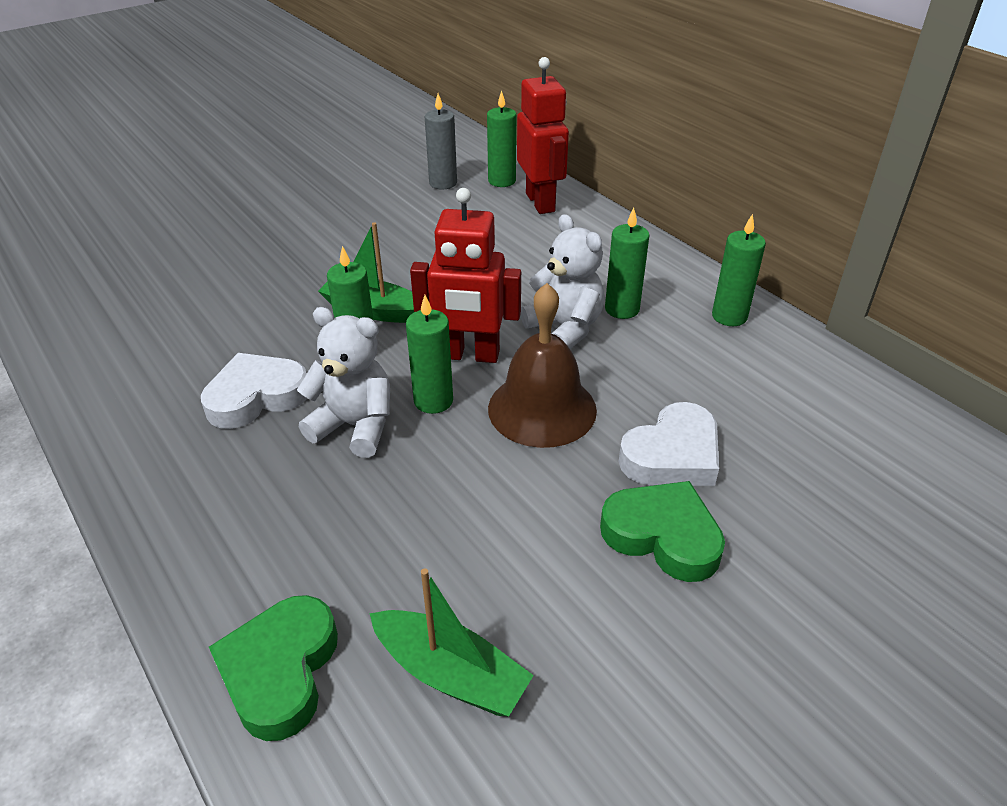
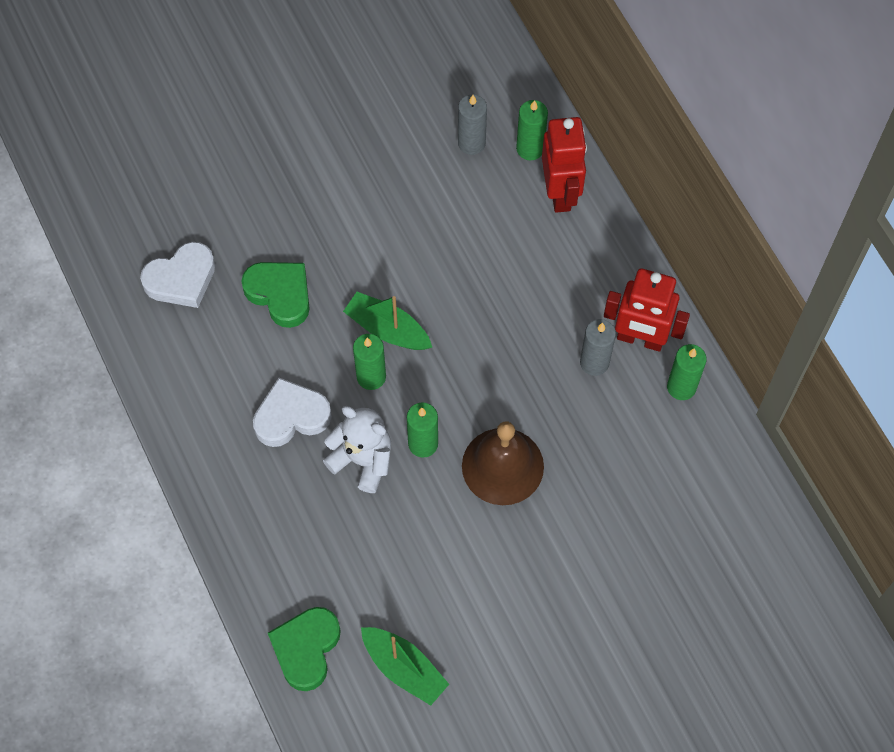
camera: 10 degrees right, 25 degrees up
red robot [410,188,521,363] -> red robot moved to [604,268,690,352]
white teddy bear [520,214,604,349] -> none
green heart [600,481,725,582] -> green heart moved to [241,262,310,328]
green candle [605,208,649,319] -> grey candle [580,319,616,376]
white heart [619,402,719,486] -> white heart moved to [140,242,215,308]

